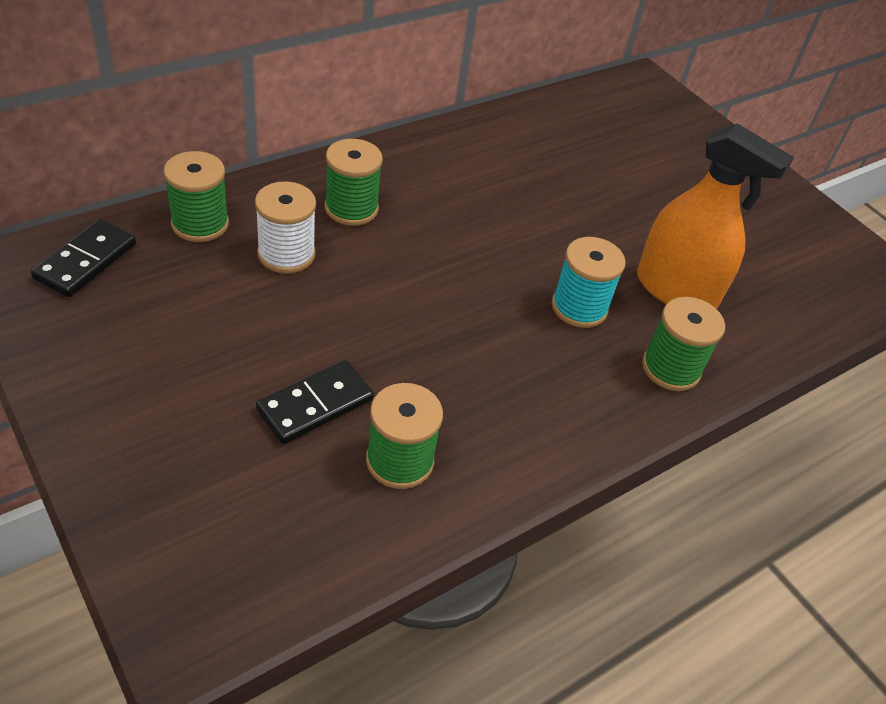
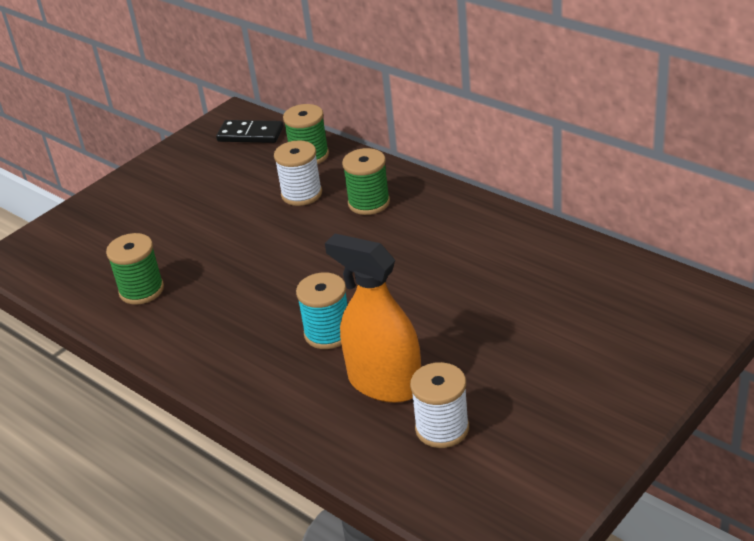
camera: 85 degrees right, 10 degrees down
black domino [256,360,374,444] -> none
orange spray bottle [637,124,794,309] -> orange spray bottle turned 105 degrees clockwise [325,234,421,403]
green spool [642,297,725,391] -> none
none -> white spool [410,362,469,448]

